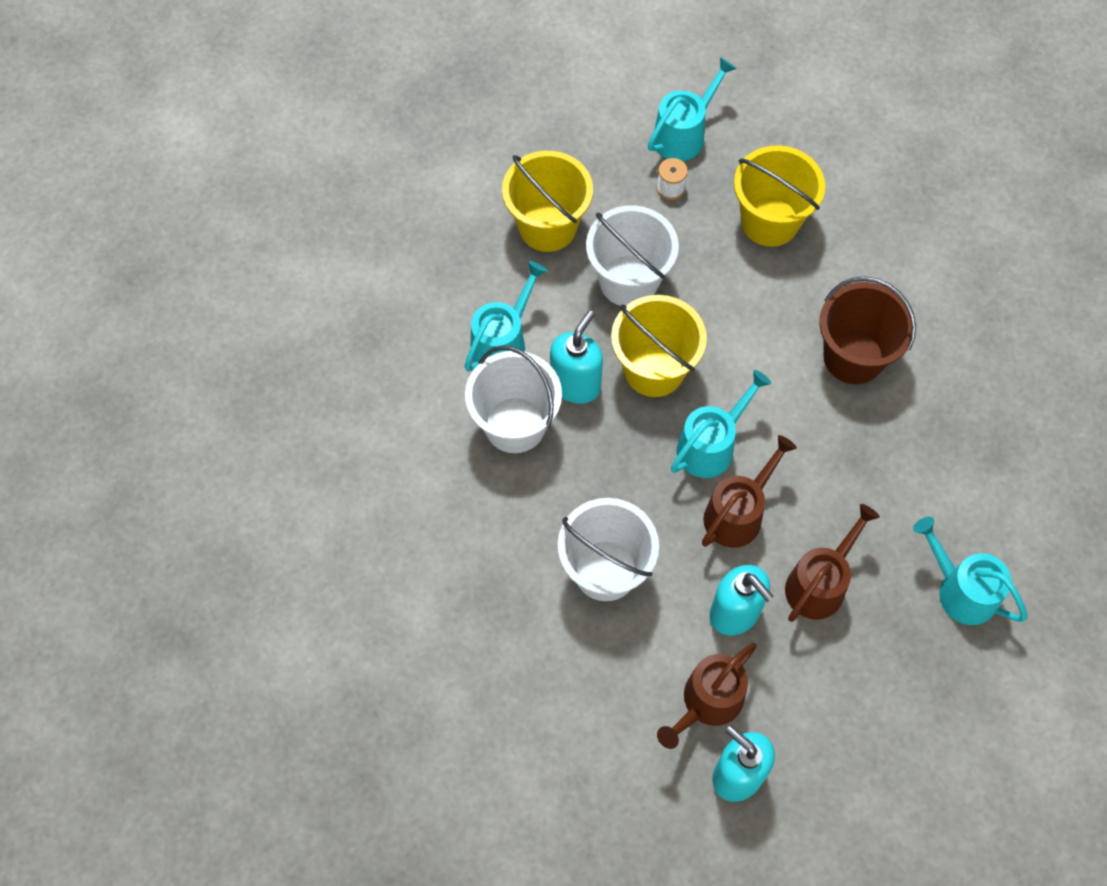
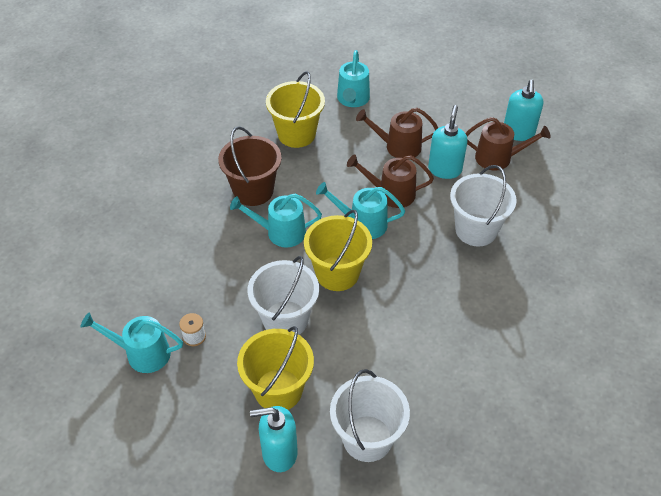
camera: 125 degrees left, 15 degrees down
turquoise watering can [464,261,548,372] -> turquoise watering can moved to [230,194,322,248]
white bucket [465,345,562,453] -> white bucket moved to [330,369,410,462]
turquoise soap dispenser [550,310,603,404] -> turquoise soap dispenser moved to [250,406,298,472]
yellow bucket [734,145,825,247] -> yellow bucket moved to [266,71,325,148]

